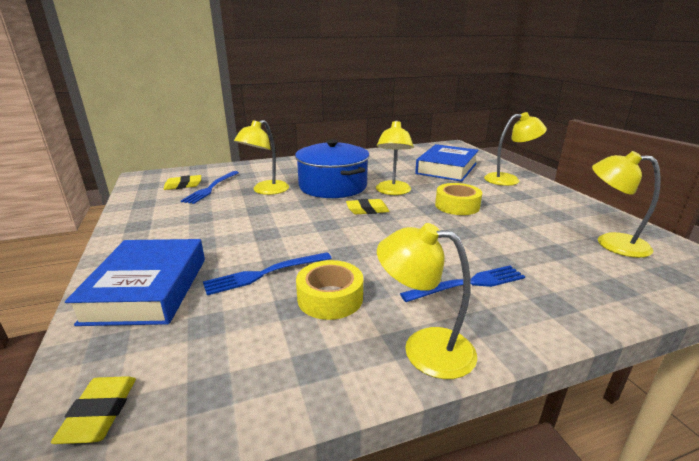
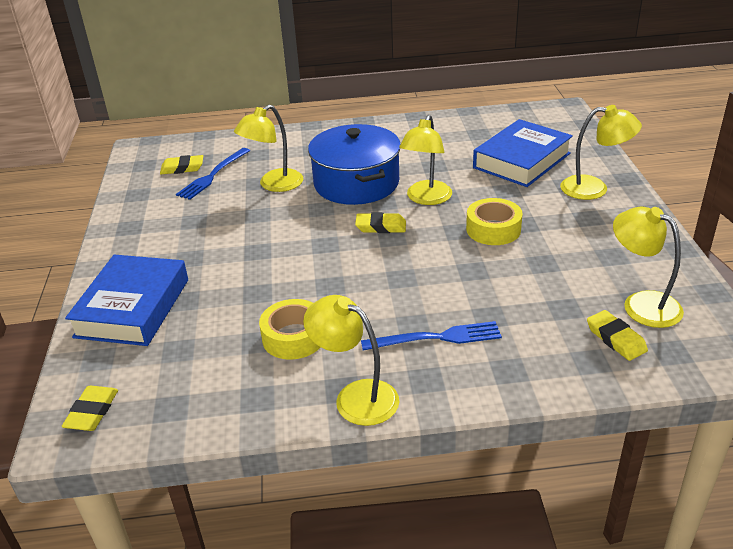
camera: 15 degrees right, 10 degrees up
blue fork [203,252,332,295] -> none
none -> yellow eraser [587,310,648,361]

